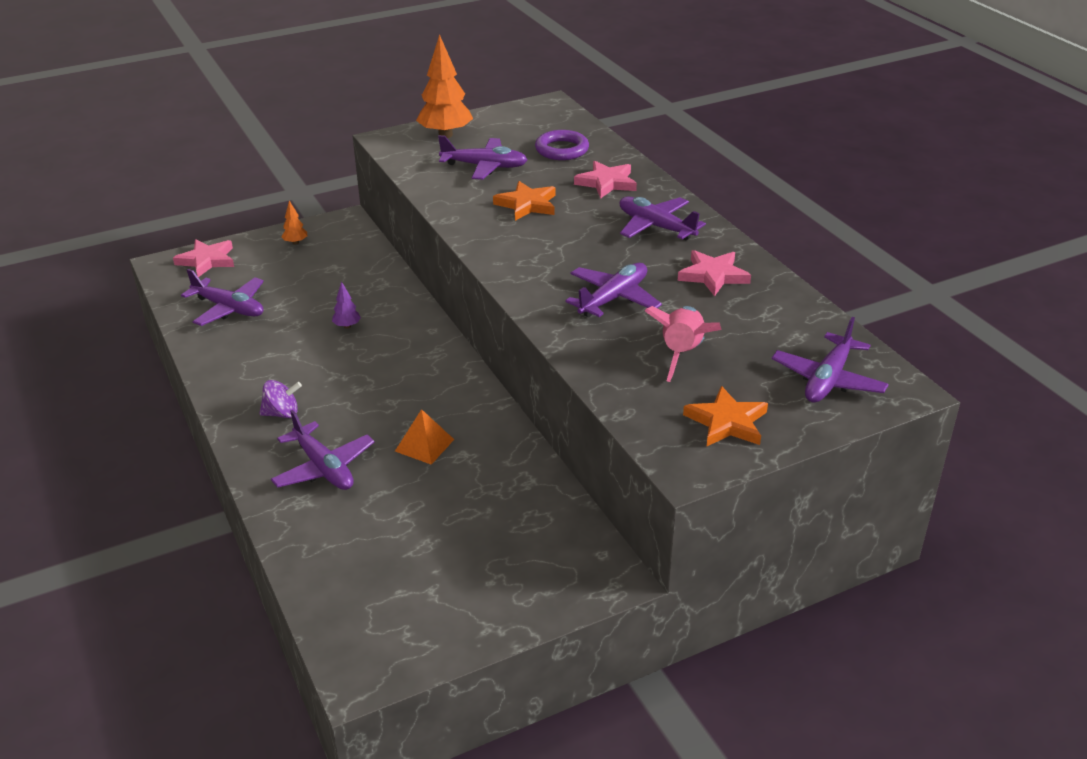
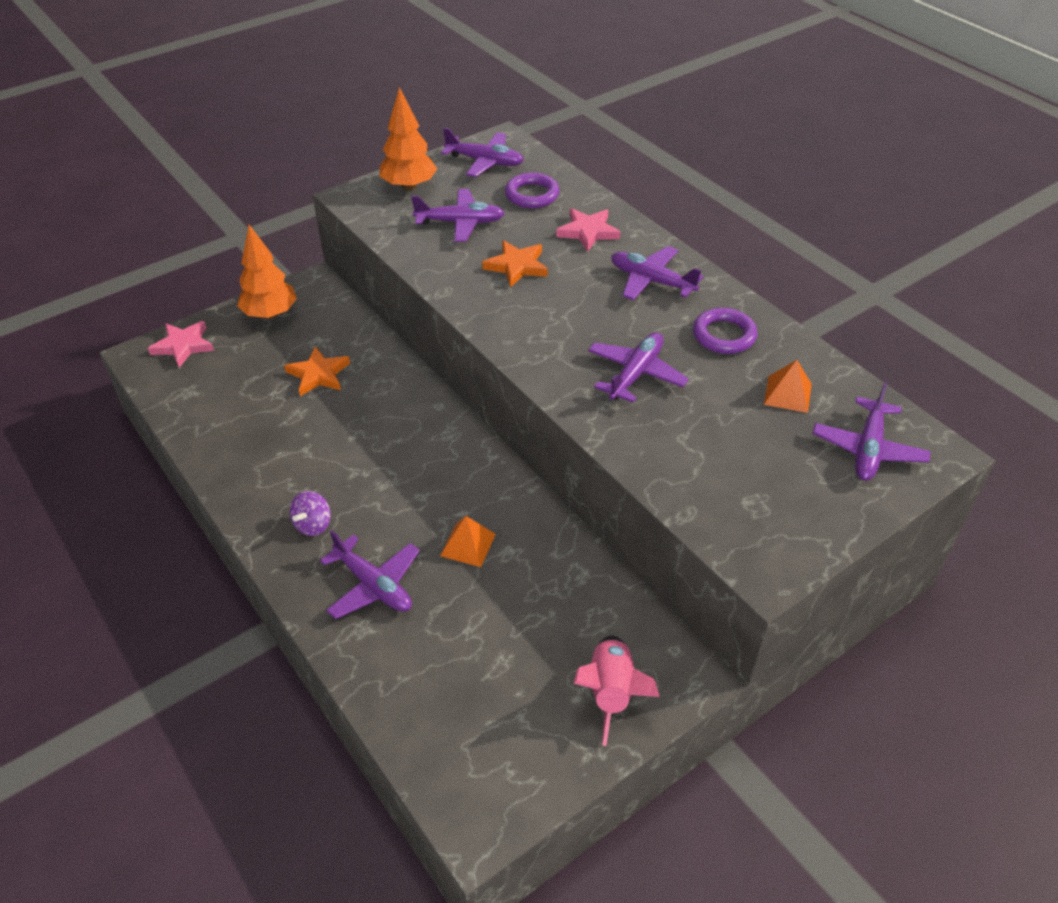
camera: 10 degrees left, 10 degrees up
purple plane [181,269,264,326] -> purple plane moved to [441,128,524,177]
purple spinning top [259,380,302,418] -> purple spinning top turned 135 degrees clockwise [290,491,331,536]
orange tree [281,201,307,244] -> orange tree [237,225,297,319], size x2.19
purple tree [332,281,361,328] -> none
pink rocket [645,306,722,382] -> pink rocket moved to [574,635,660,746]
pink star [678,250,751,296] -> purple ring [693,308,757,354]
orange star [683,386,768,447] -> orange star moved to [284,346,350,396]
none -> orange pyramid [764,360,812,413]

